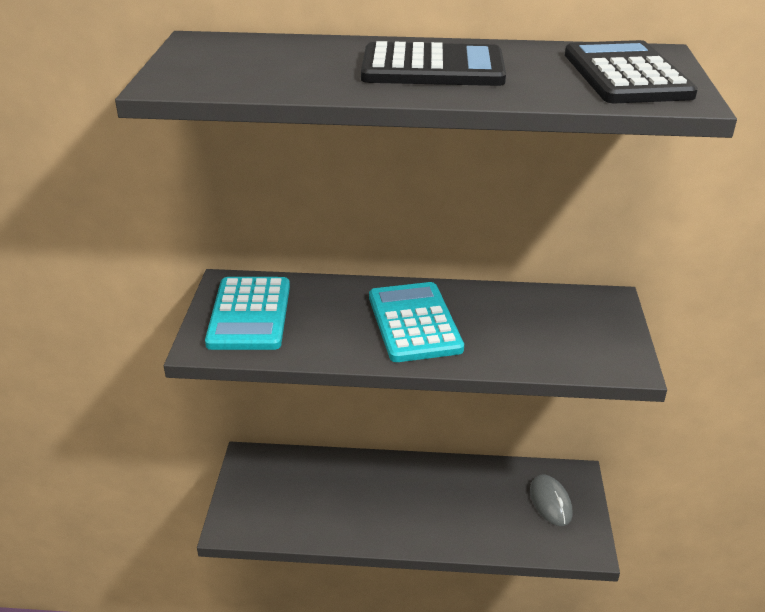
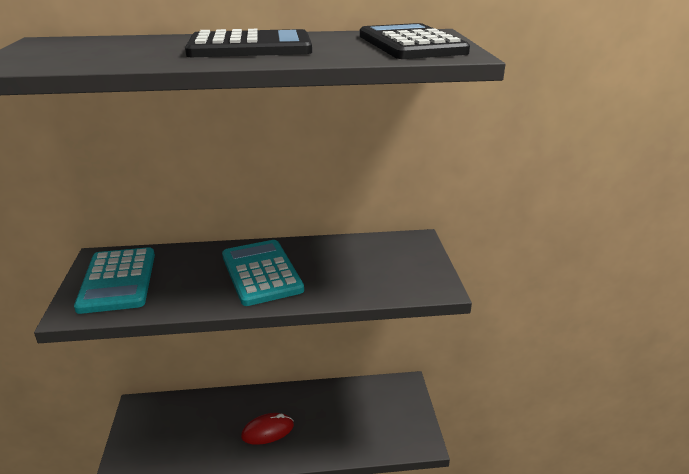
camera: 10 degrees left, 5 degrees down
grey mouse [530,475,573,526] -> none
none -> red mouse [241,413,294,445]

